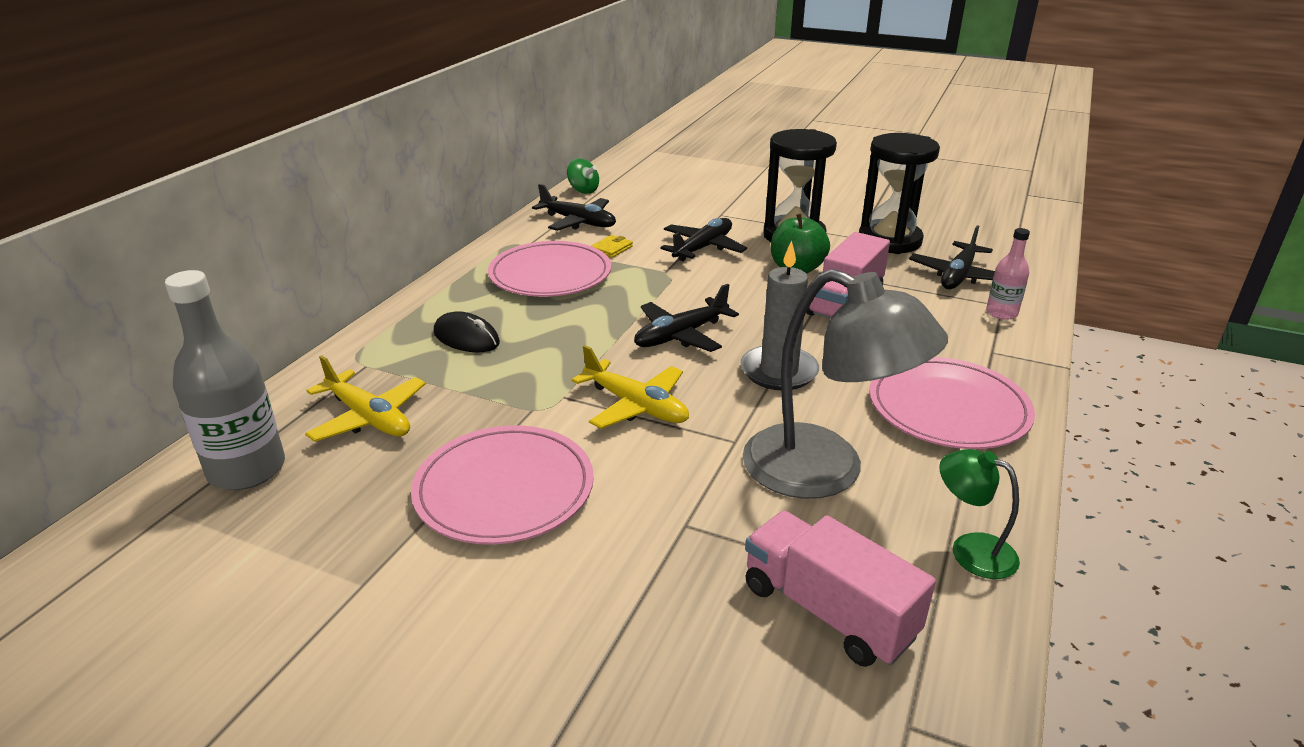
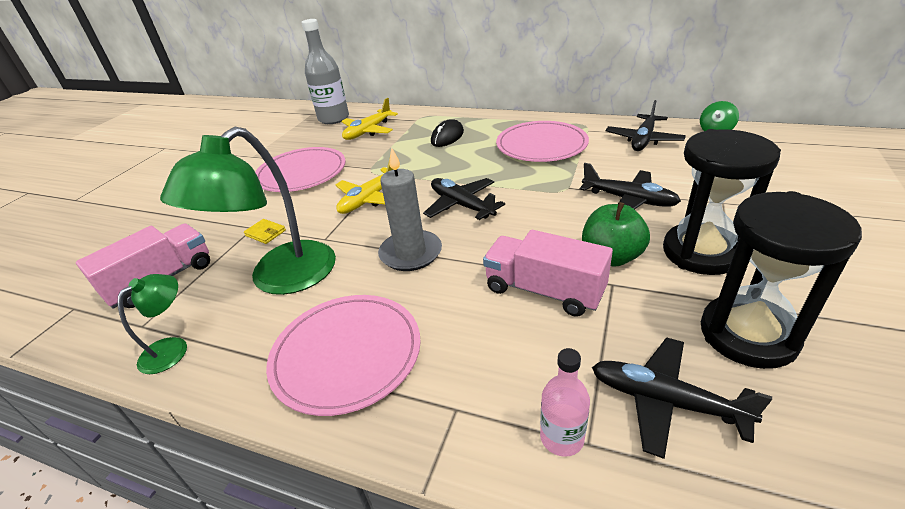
camera: 90 degrees right, 5 degrees up
yellow wallet [591,235,633,258] -> yellow wallet moved to [244,219,286,244]
grey lamp [743,269,948,499] -> green lamp [160,127,336,295]

